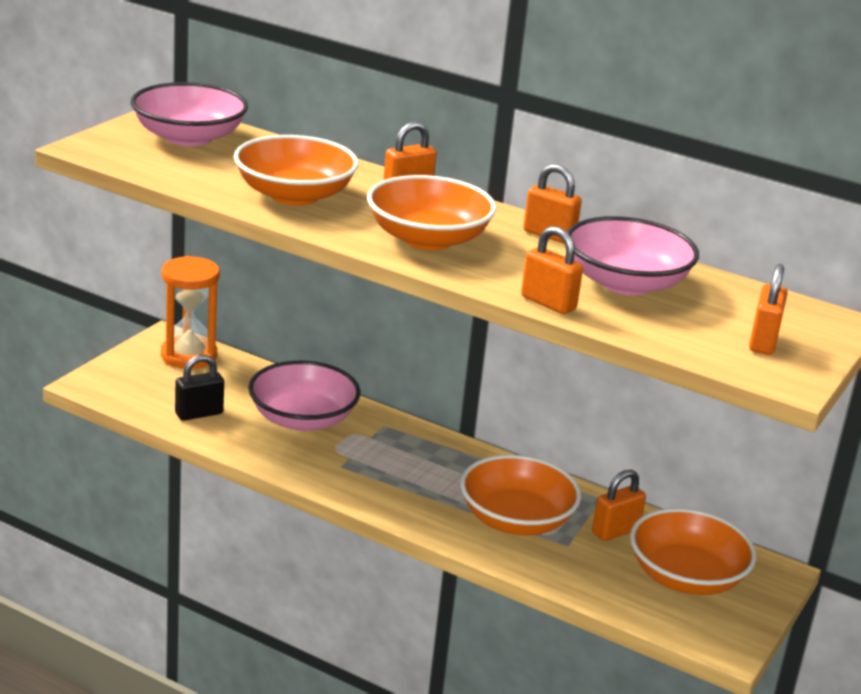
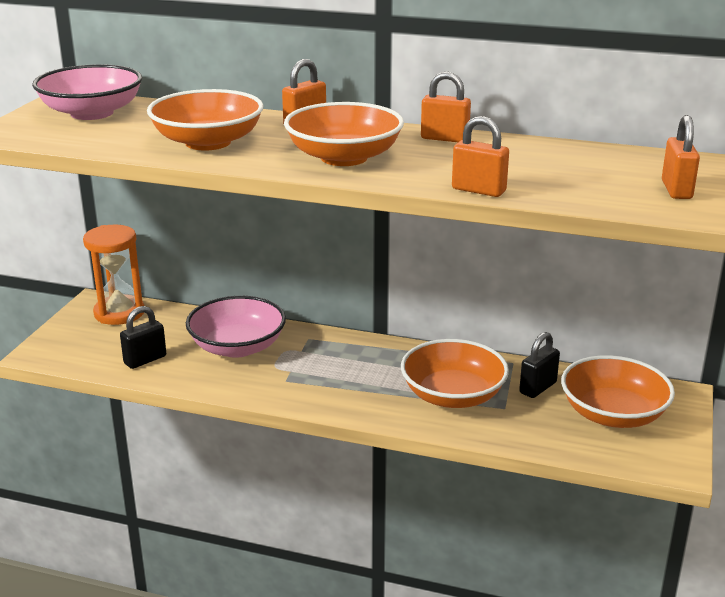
camera: 10 degrees left, 0 degrees up
pink bowl [567,216,699,295] -> none
orange padlock [592,470,646,541] -> black padlock [519,332,560,398]

